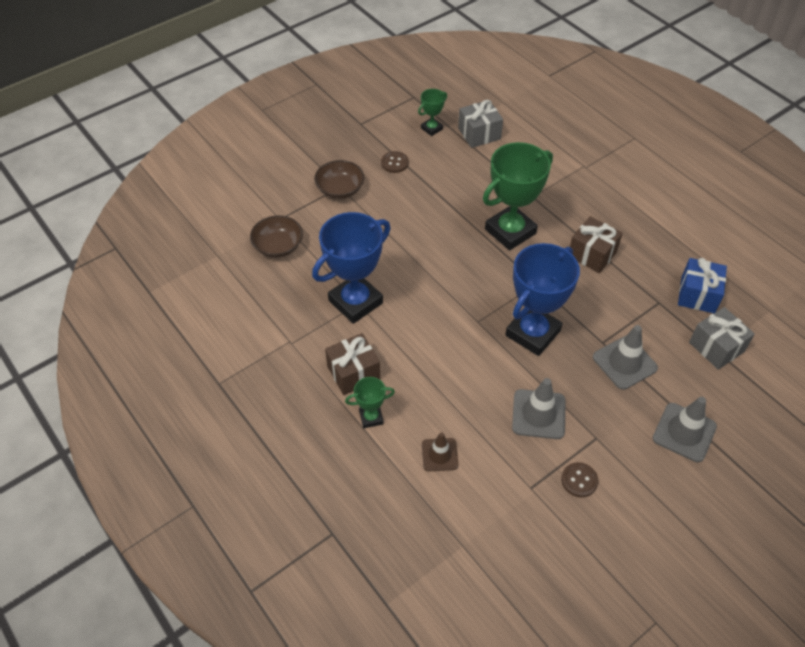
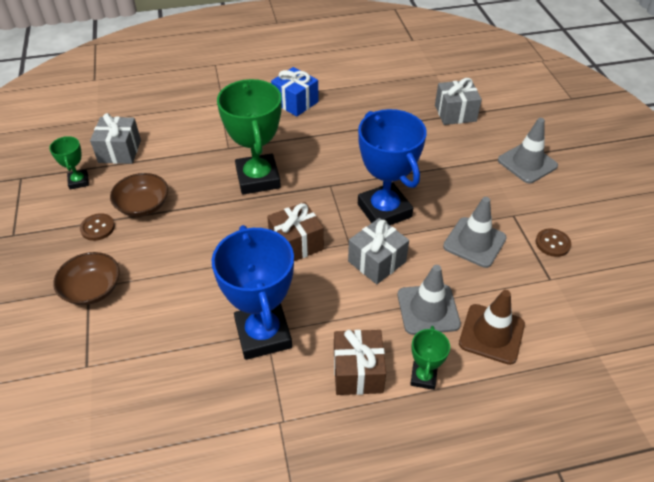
camera: 65 degrees left, 5 degrees down
brown bowl [250,215,303,258] -> brown bowl moved to [110,173,168,217]
brown traffic cone [422,432,459,471] -> brown traffic cone [459,290,525,365], size x1.53
brown gift [570,216,623,273] -> brown gift moved to [267,202,324,261]
grey traffic cone [593,325,658,390] -> grey traffic cone moved to [398,265,461,335]
blue gift [678,258,727,313] -> blue gift moved to [271,67,319,117]
none -> grey gift [348,218,409,284]

